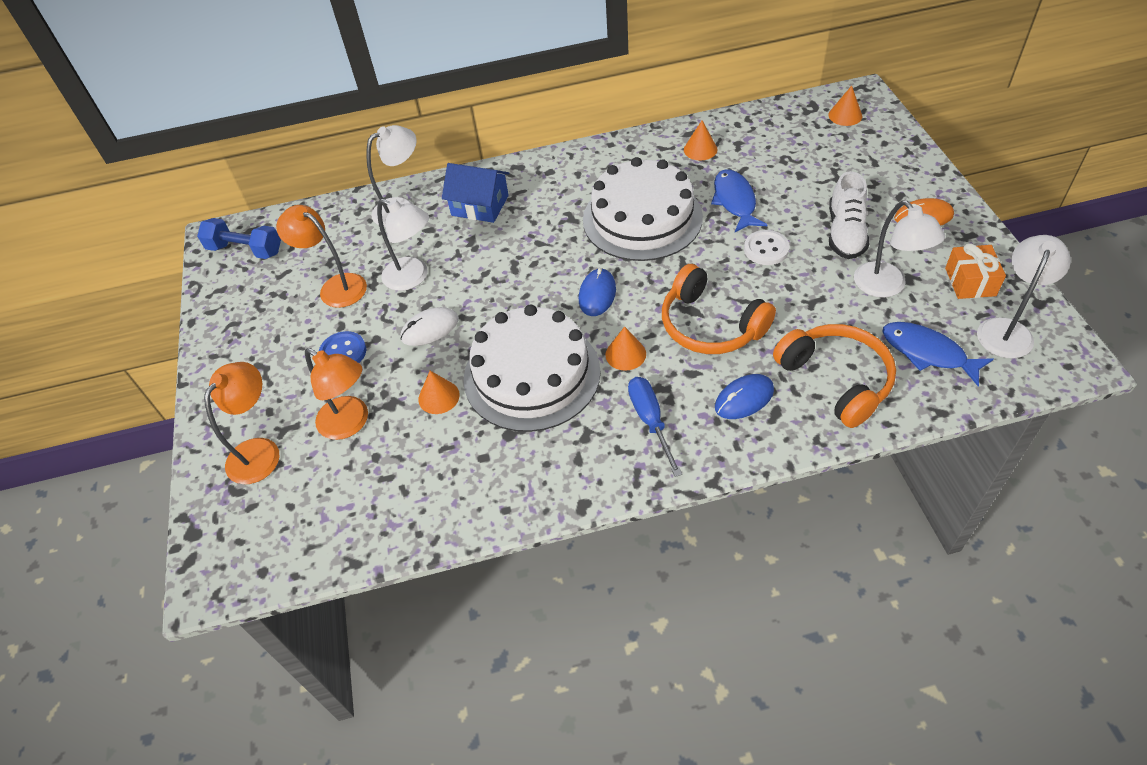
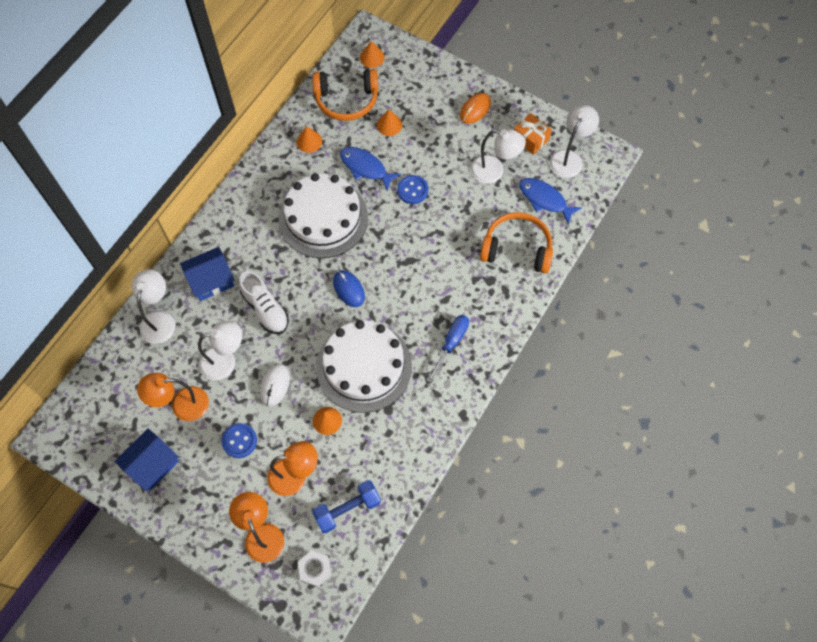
camera: 50 degrees left, 15 degrees up
blue dumbbell [197,218,281,259] -> blue dumbbell moved to [312,480,381,533]
orange cone [605,326,646,371] -> orange cone moved to [377,110,402,136]
blue screwdriver [628,377,682,477] -> blue screwdriver turned 90 degrees clockwise [427,315,469,383]
orange headphones [662,264,776,354] -> orange headphones moved to [312,69,378,121]
blue mouse [715,374,774,419] -> none
white button [744,230,790,265] -> blue button [397,175,428,204]
white shoe [829,171,869,259] -> white shoe moved to [239,271,289,334]
blue fish [882,322,993,386] -> blue fish turned 45 degrees clockwise [519,178,582,225]
white lamp [977,235,1071,358] -> white lamp turned 45 degrees clockwise [549,105,599,178]
none -> blue house [114,428,179,491]
none -> white nut [298,550,331,587]

